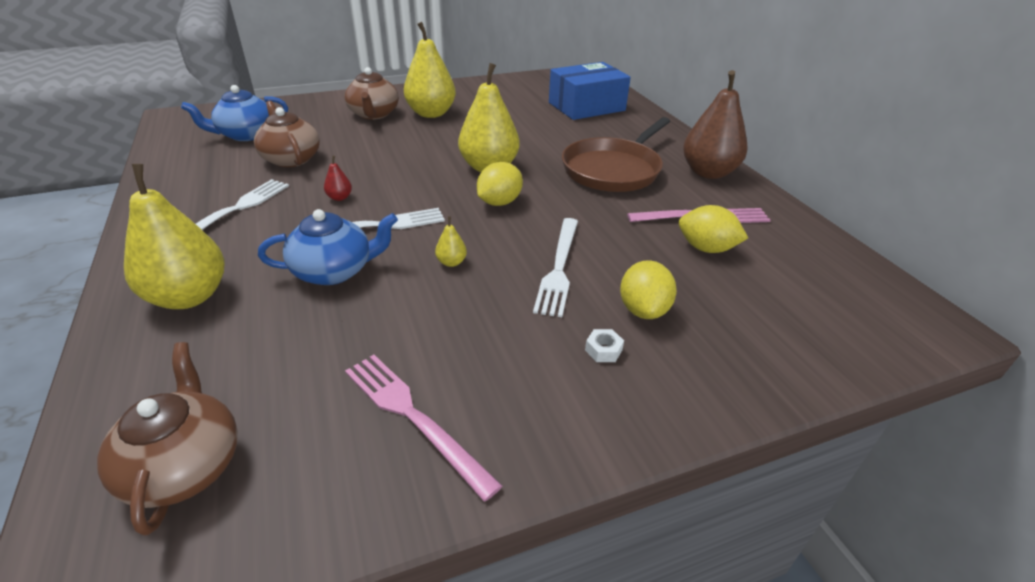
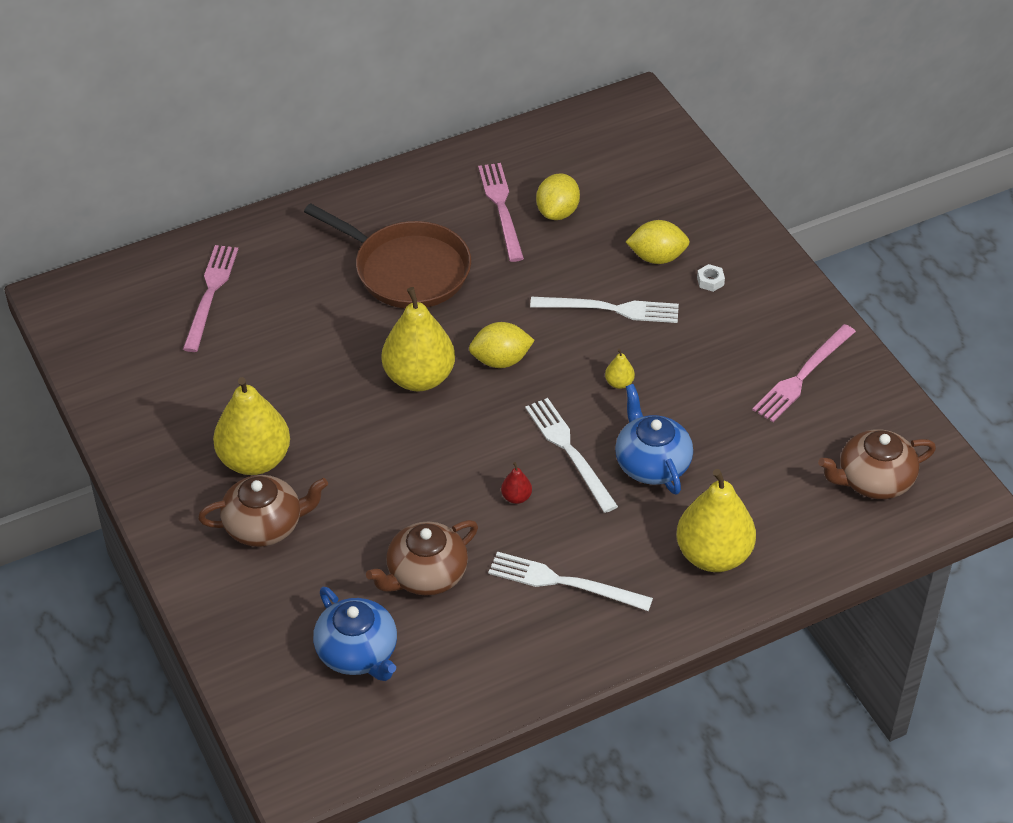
camera: 95 degrees left, 10 degrees up
yellow lemon [477,162,523,206] -> yellow lemon turned 45 degrees counterclockwise [469,322,535,368]
blue box [549,62,631,120] -> pink fork [183,245,238,352]
brown pear [683,70,747,179] -> none

